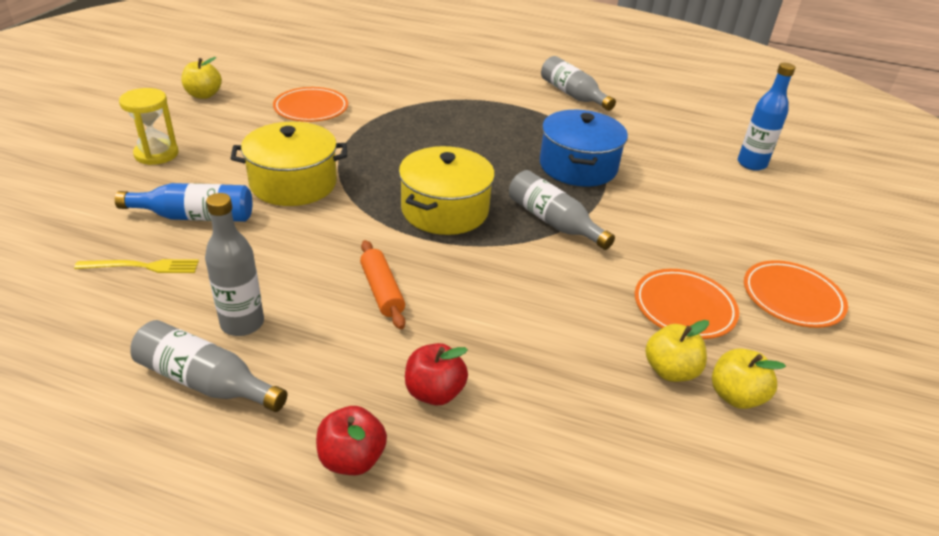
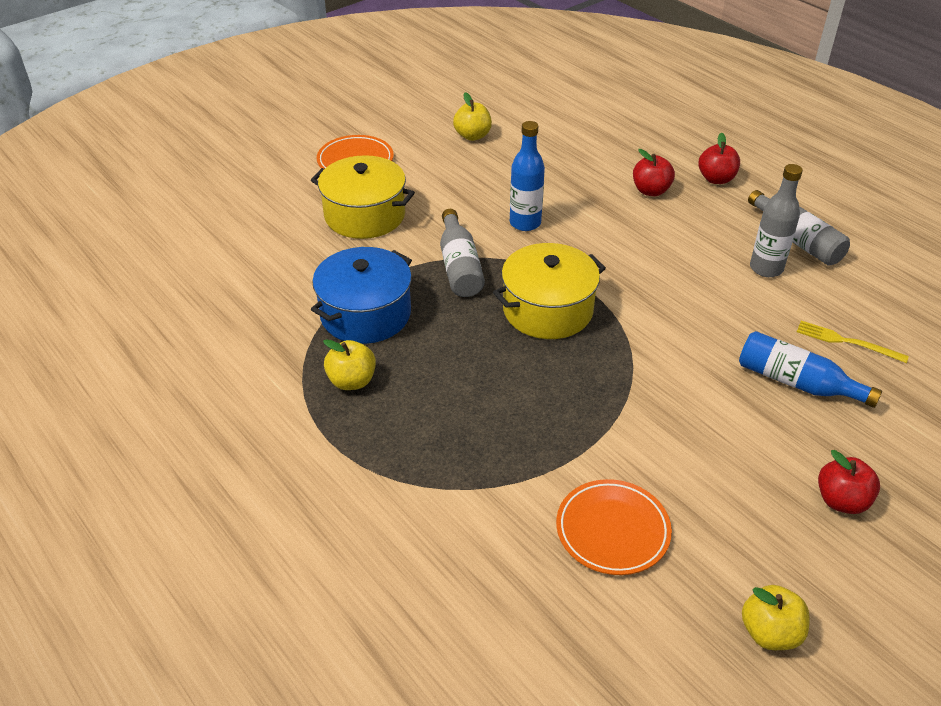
camera: 145 degrees left, 5 degrees up
yellow hourglass [119,88,179,165] -> red apple [818,450,880,514]
yellow pot [230,122,347,206] -> yellow pot moved to [311,155,415,239]
orange rolling pin [360,240,405,329] -> none
grey bottle [541,56,616,111] -> none
orange plate [635,269,739,339] -> none
yellow apple [645,320,709,382] -> yellow apple moved to [323,339,376,390]
blue bottle [738,63,796,171] -> blue bottle moved to [510,121,545,231]

